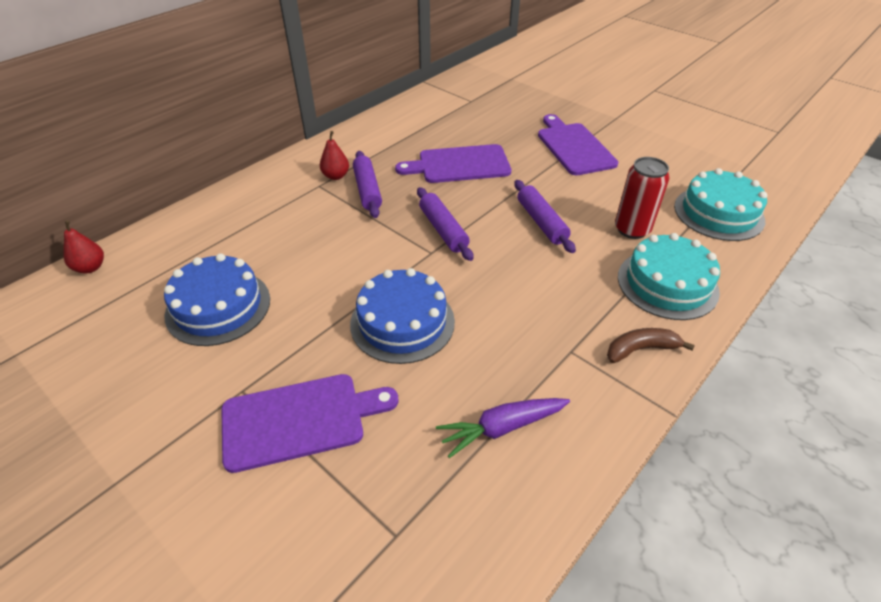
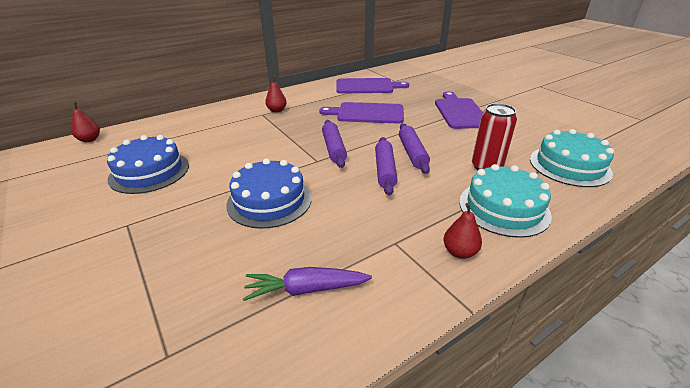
camera: 15 degrees right, 10 degrees down
purple cutting board [221,374,398,473] -> purple cutting board moved to [336,78,409,94]
purple rolling pin [353,151,382,218] -> purple rolling pin moved to [375,137,397,195]
brown banana [607,328,695,363] -> red pear [444,203,482,259]

